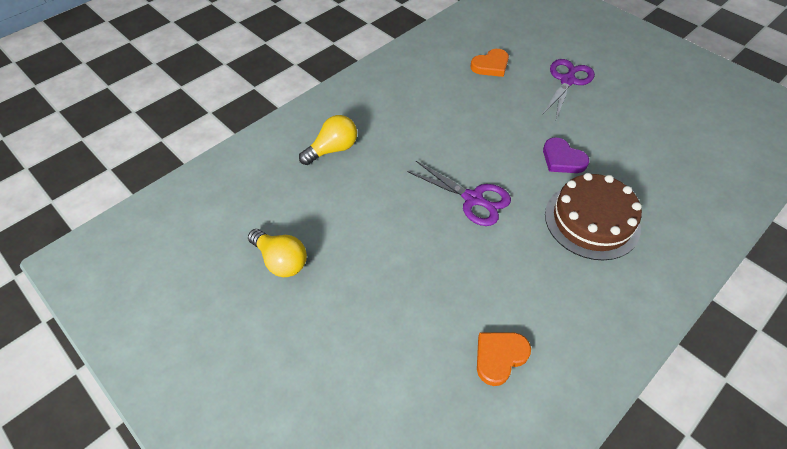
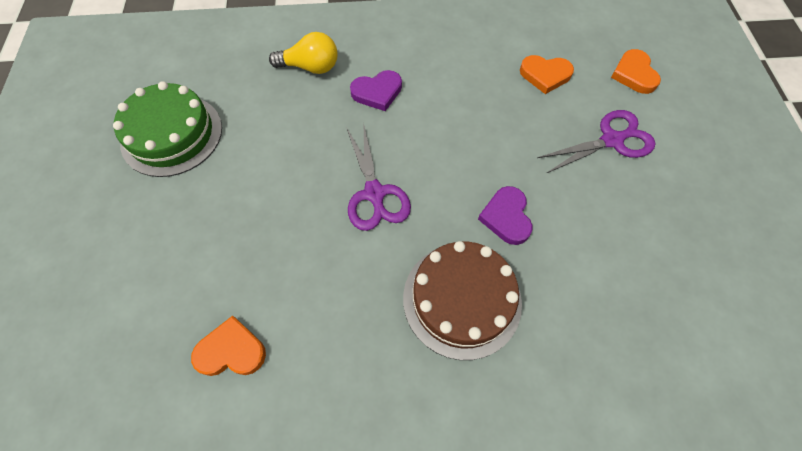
camera: 40 degrees right, 10 degrees up
yellow light bulb [248,229,307,277] -> green cake [113,81,222,177]
none -> purple heart [350,70,402,111]
none -> orange heart [611,49,661,94]

